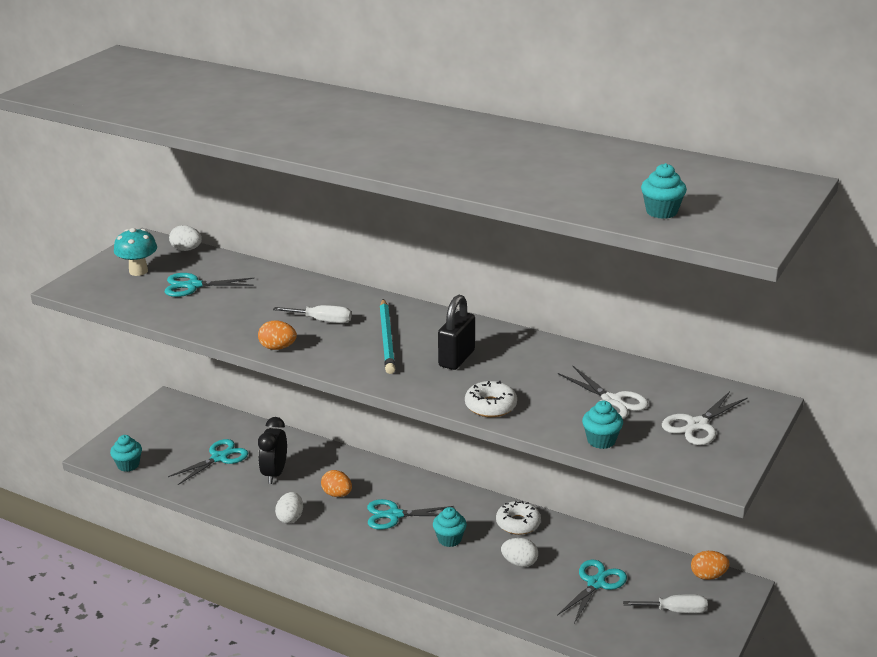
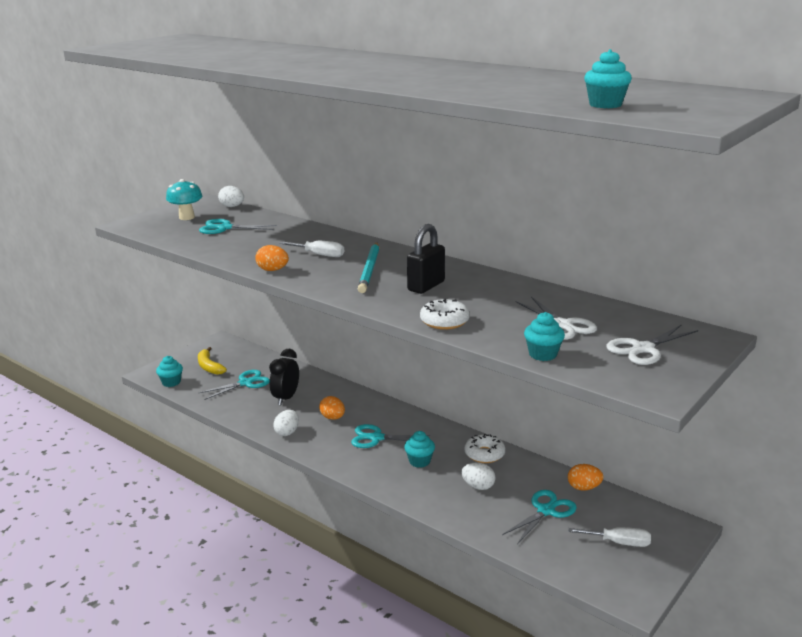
camera: 10 degrees right, 5 degrees down
orange egg [691,551,730,580] -> orange egg moved to [568,464,604,491]
none -> yellow banana [198,347,227,375]

